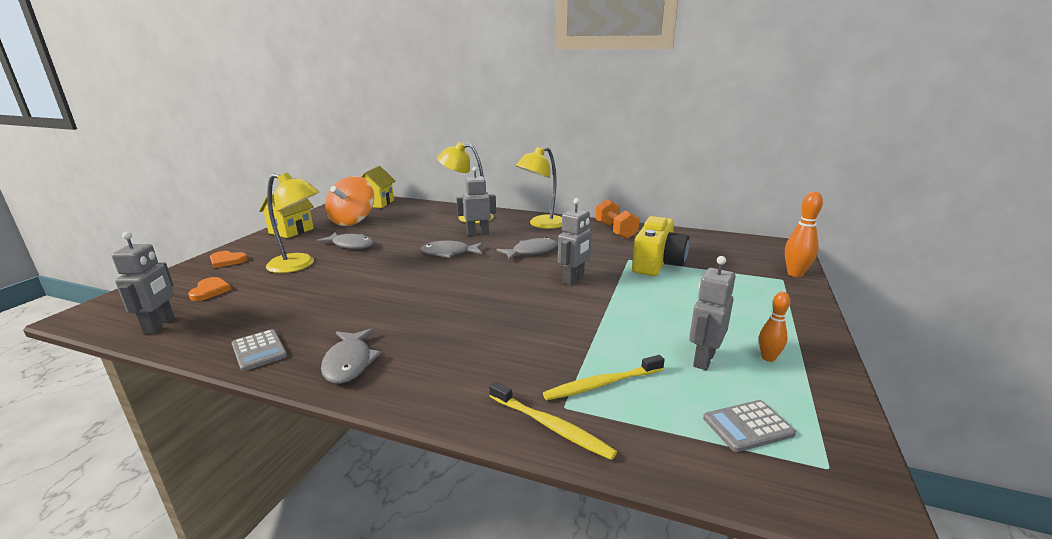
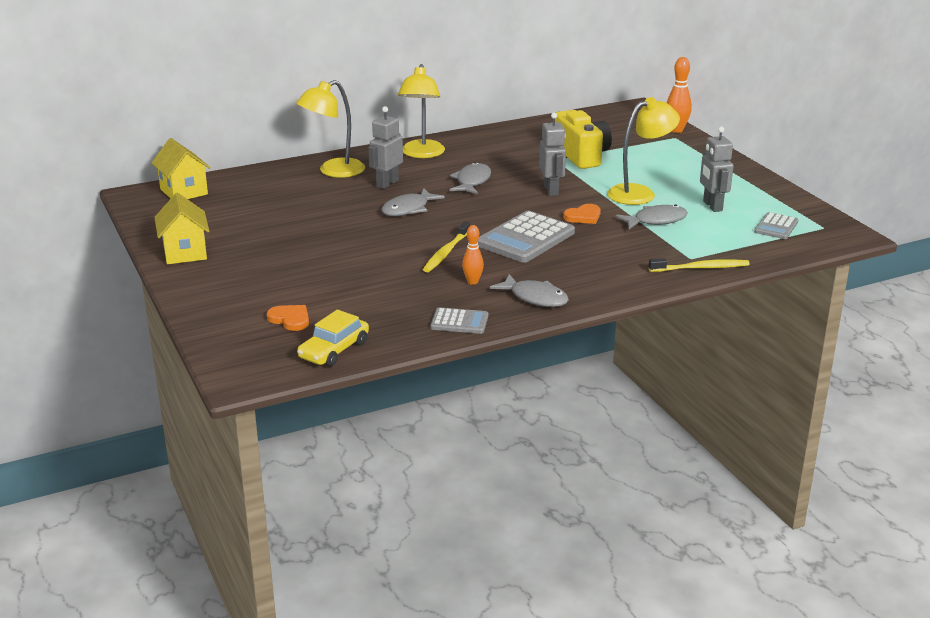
camera: 45 degrees left, 5 degrees up
grey robot [112,232,174,334] -> yellow car [297,310,369,367]
orange heart [210,251,248,268] -> orange heart moved to [563,204,601,224]
yellow lamp [266,172,319,273] -> yellow lamp moved to [607,97,680,205]
grey fish [317,232,374,249] -> grey fish moved to [615,205,688,229]
orange spinning top [325,176,374,226] -> none
yellow toothbrush [543,355,665,400] -> yellow toothbrush moved to [423,221,470,272]
orange dumbbell [596,199,640,239] -> none
orange bowling pin [759,292,790,362] -> orange bowling pin moved to [462,225,484,285]
none -> grey calculator [478,211,575,263]

